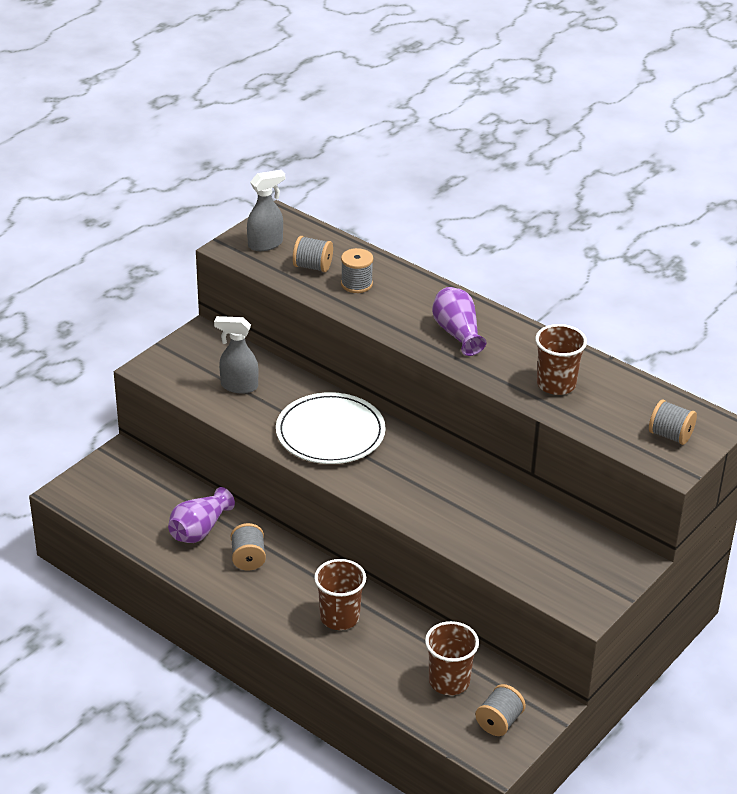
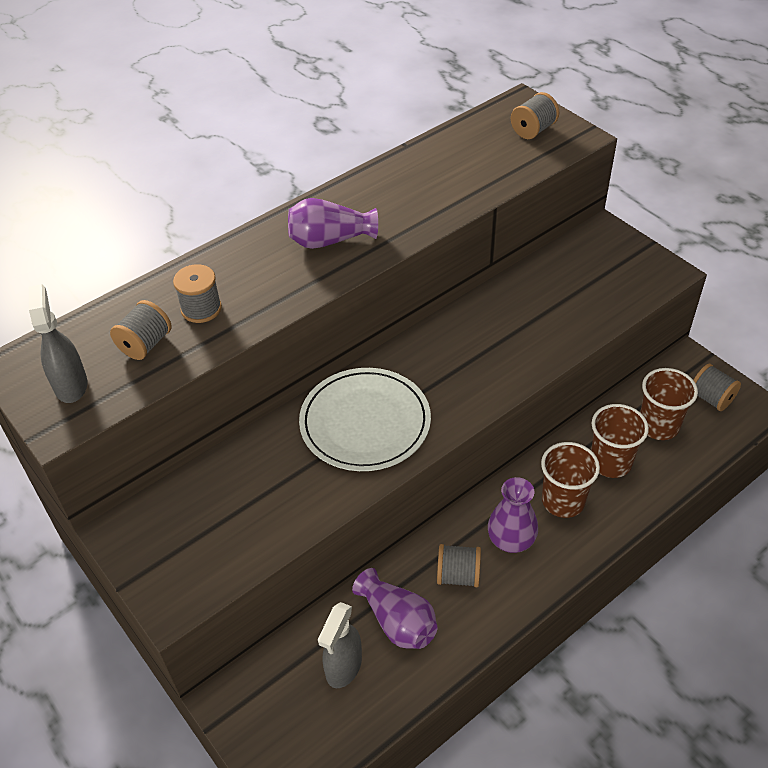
camera: 75 degrees left, 10 degrees up
grey spray bottle [214,316,259,394] -> grey spray bottle moved to [318,602,362,688]
brown cup [535,324,587,395] -> brown cup moved to [591,404,649,478]
none -> purple vase [488,477,538,553]

